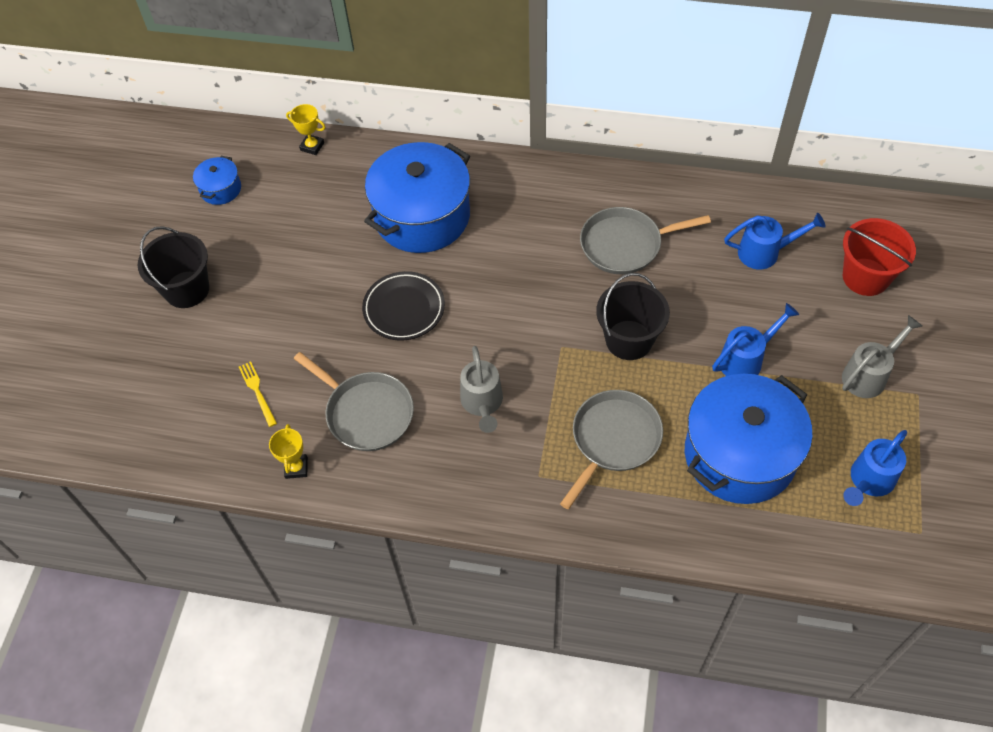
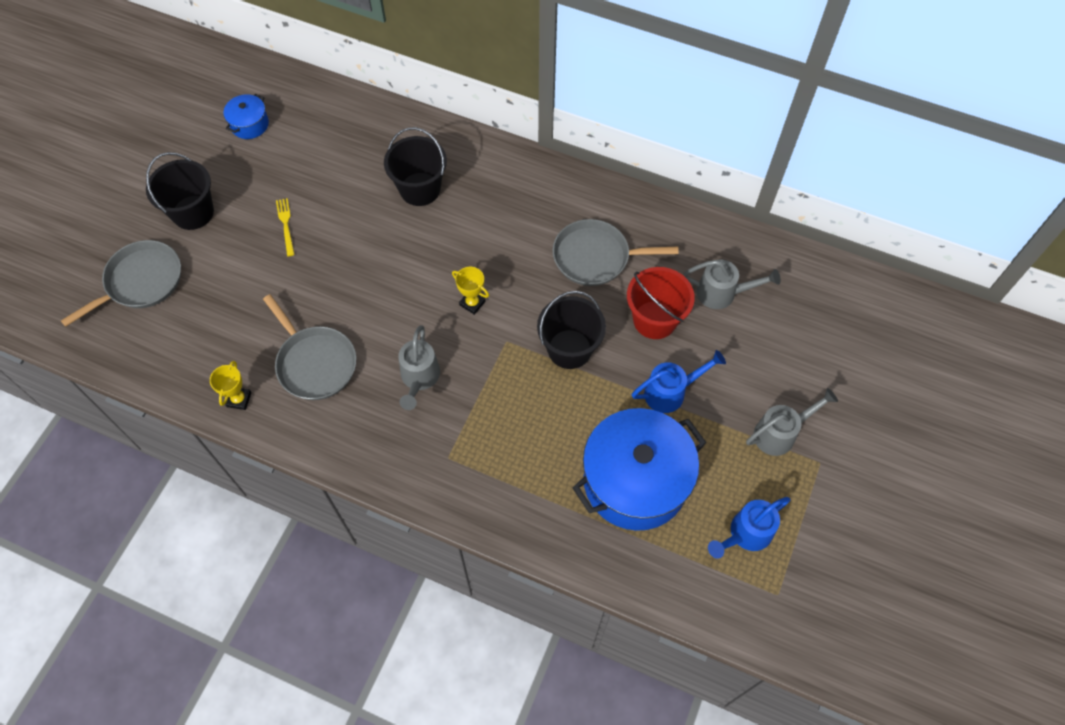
camera: 10 degrees right, 5 degrees up
yellow fork [239,361,277,427] -> yellow fork moved to [276,198,295,256]
yellow trophy [286,104,325,155] -> yellow trophy moved to [452,267,489,315]
black plate [362,271,445,341] -> none
blue pot [364,142,470,253] -> black bucket [384,127,447,206]
grey pan [560,390,663,509] -> grey pan moved to [61,240,181,327]
blue watering can [724,213,826,270] -> grey watering can [683,260,781,309]
red bucket [843,218,916,296] -> red bucket moved to [627,267,695,339]

